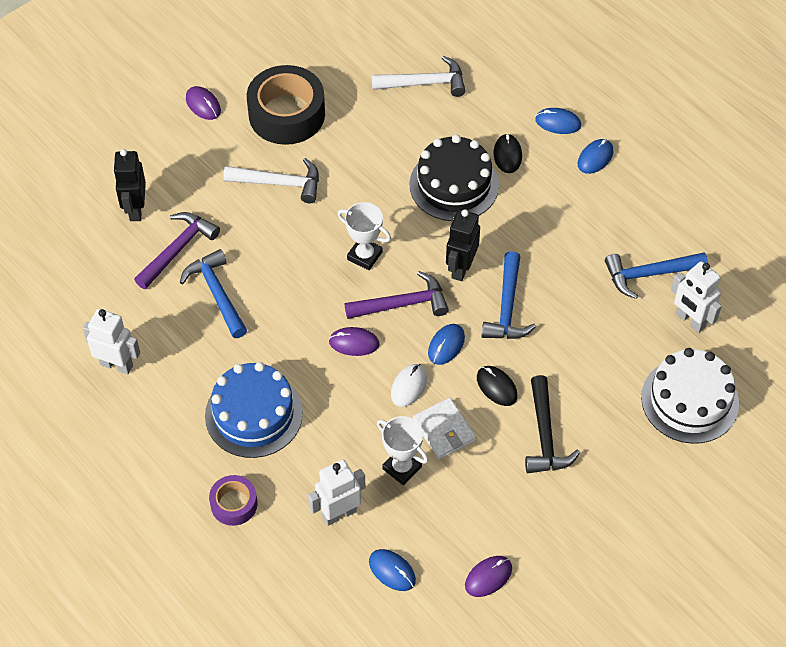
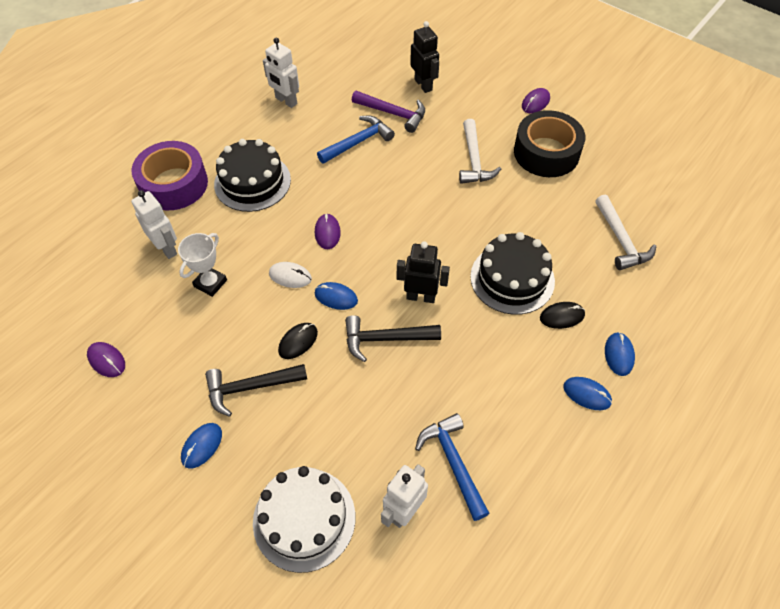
camera: 80 degrees right, 0 degrees up
white robot [83,309,140,374] -> white robot turned 120 degrees clockwise [263,38,299,108]
black robot [113,149,146,221] -> black robot turned 75 degrees clockwise [410,21,439,93]
blue cake [205,362,303,458] -> black cake [214,139,291,212]
purple tape [209,475,257,526] -> purple tape [131,141,208,210], size x1.90
white trophy [337,202,391,270] -> none
purple hammer [345,271,449,319] -> none
blue mouse [369,549,416,591] -> blue mouse moved to [181,423,222,469]
white wallet [413,398,476,459] -> none
blue hammer [482,251,536,339] -> black hammer [345,315,441,362]

